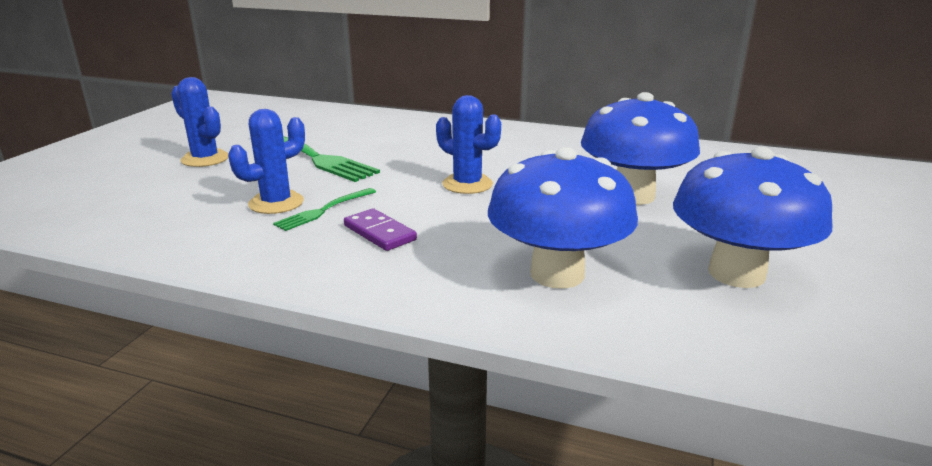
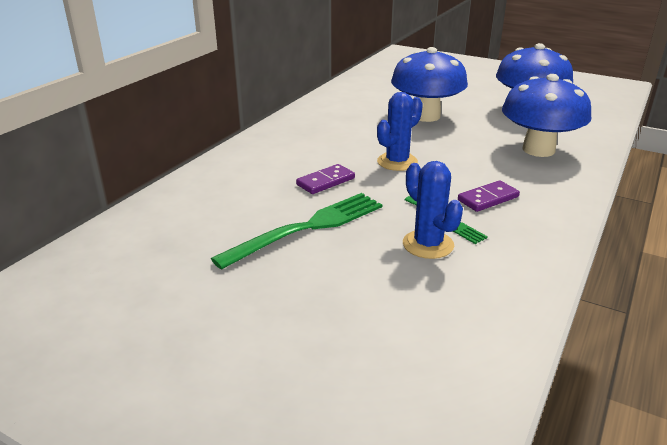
camera: 80 degrees left, 5 degrees up
blue cactus [171,77,229,167] -> none
none -> purple domino [296,164,355,194]

